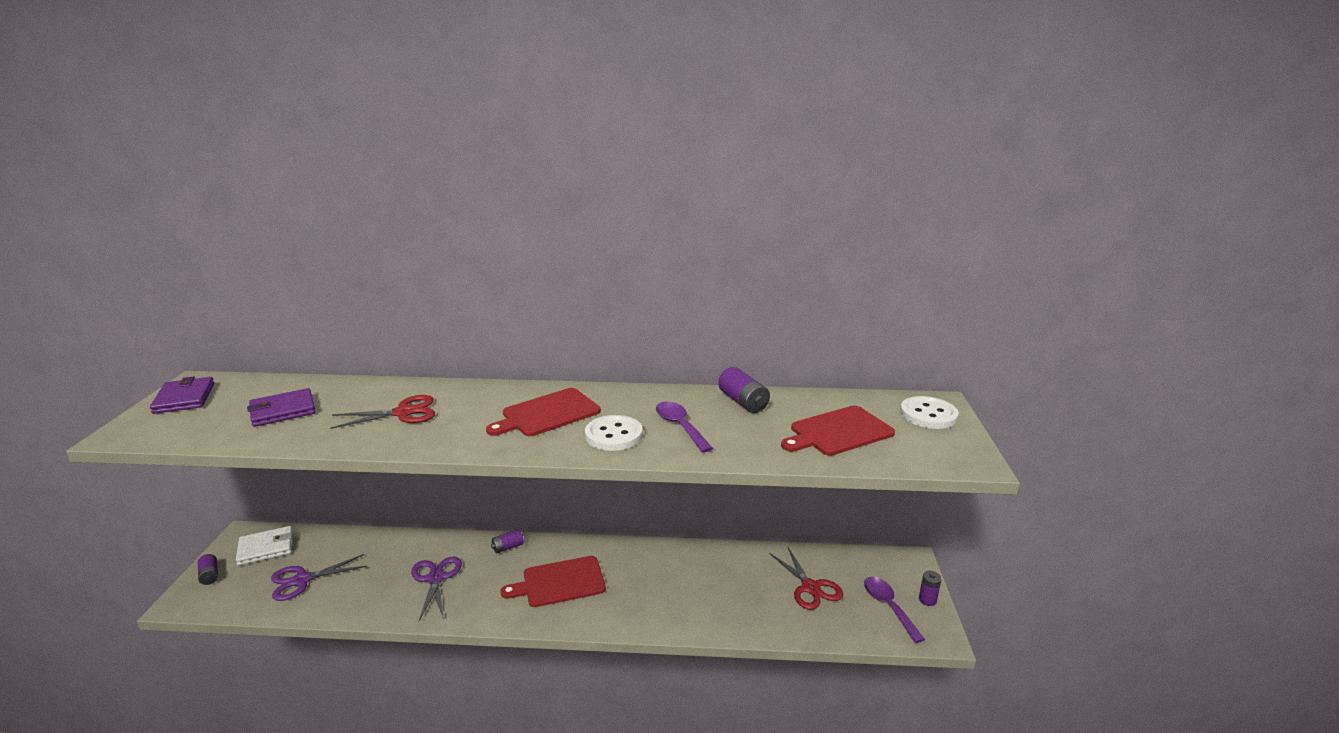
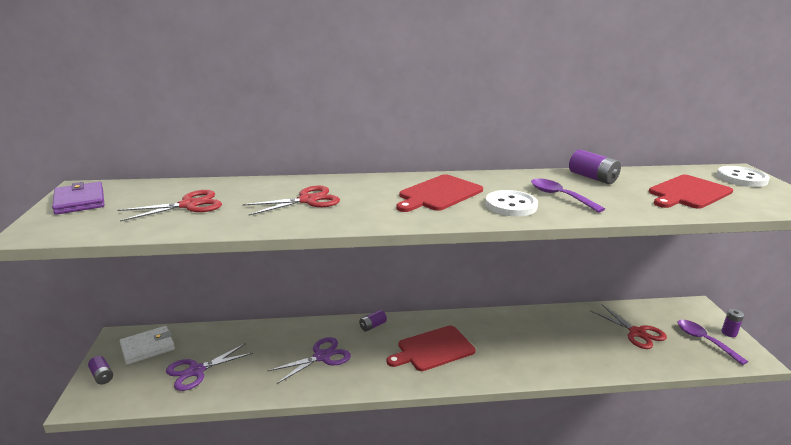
camera: 10 degrees left, 0 degrees up
purple wallet [247,388,316,427] -> red scissors [117,190,222,222]
purple scissors [411,557,462,621] -> purple scissors turned 75 degrees clockwise [268,337,351,384]

